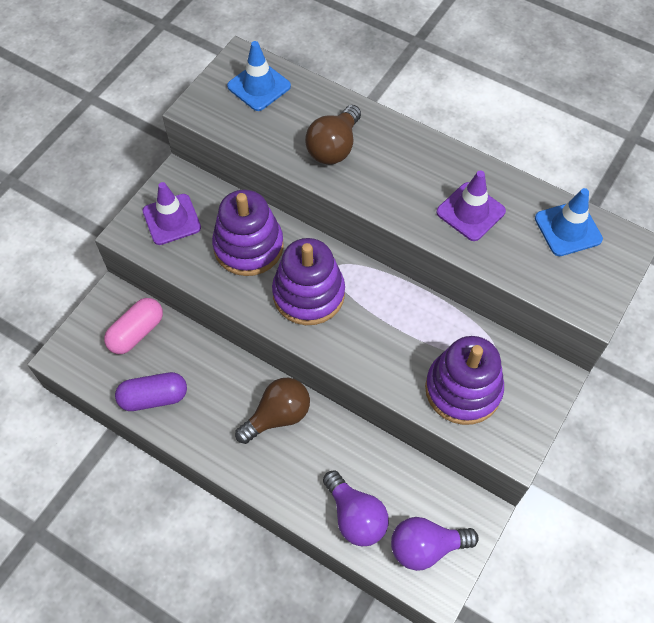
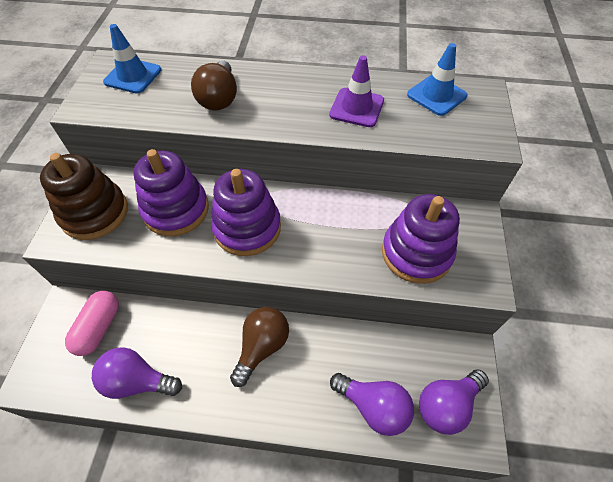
camera: 25 degrees left, 5 degrees down
purple capsule [115,372,187,411] -> purple light bulb [92,347,182,399]
purple traffic cone [143,182,201,245] -> brown stacking toy [40,153,128,240]

